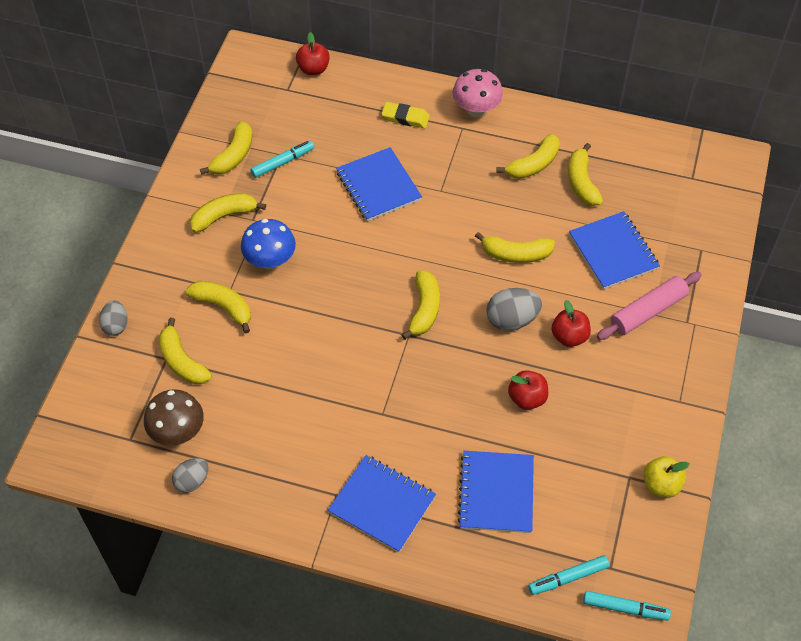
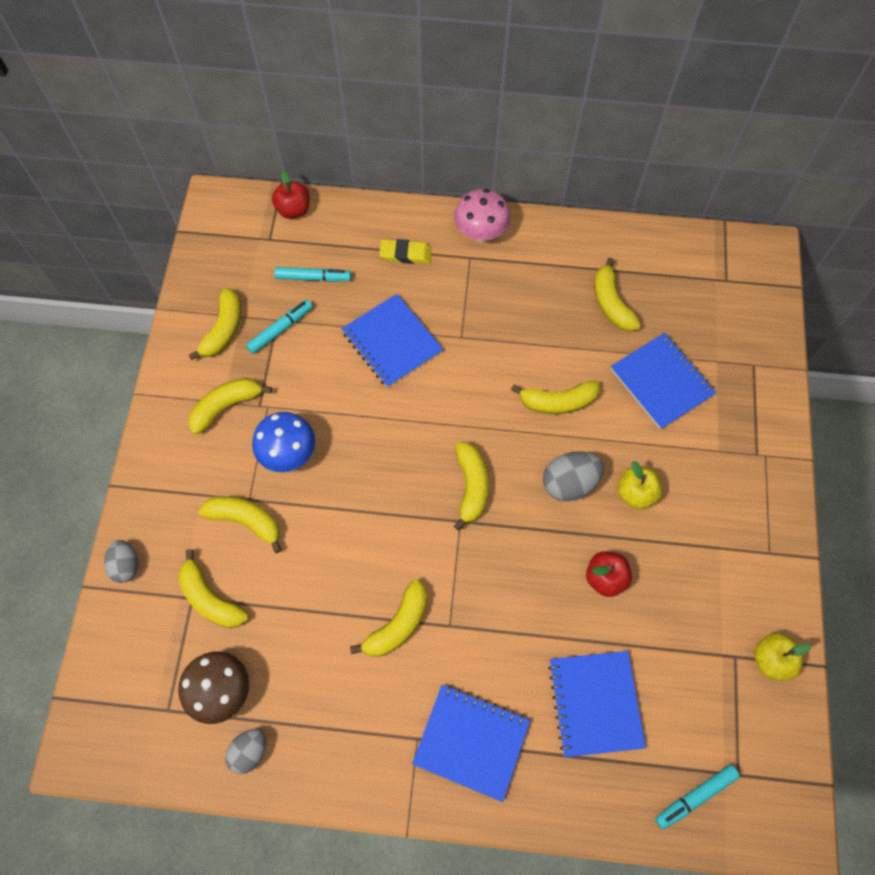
camera: 10 degrees left, 10 degrees up
yellow banana [496,134,560,179] -> yellow banana moved to [350,579,427,657]
red apple [551,300,591,347] -> yellow apple [618,461,662,510]
turquoise marker [583,591,671,621] -> turquoise marker moved to [274,267,351,282]
pink rolling pin [597,272,702,340] -> none

